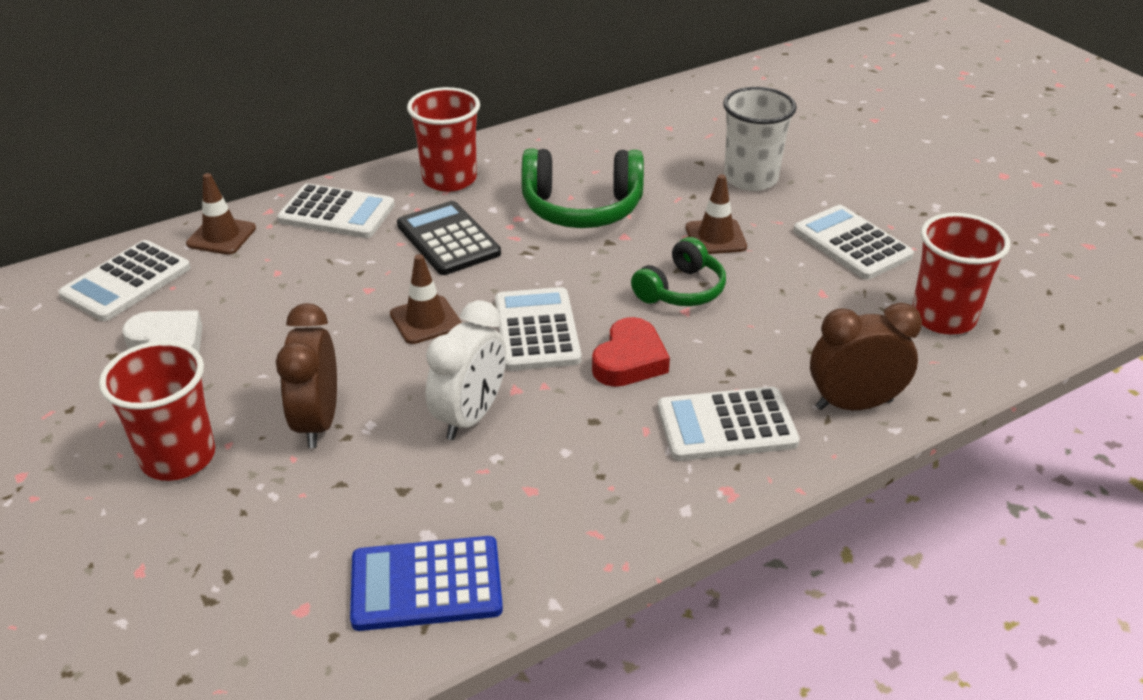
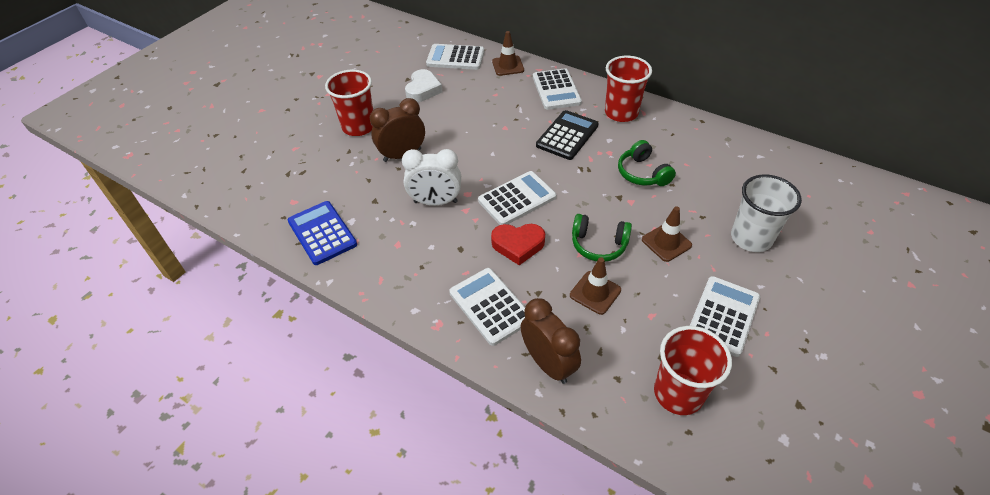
camera: 65 degrees right, 10 degrees up
brown traffic cone [390,254,462,344] -> brown traffic cone moved to [570,257,621,315]
green headphones [522,148,644,228] -> green headphones [618,140,676,186], size x0.64

